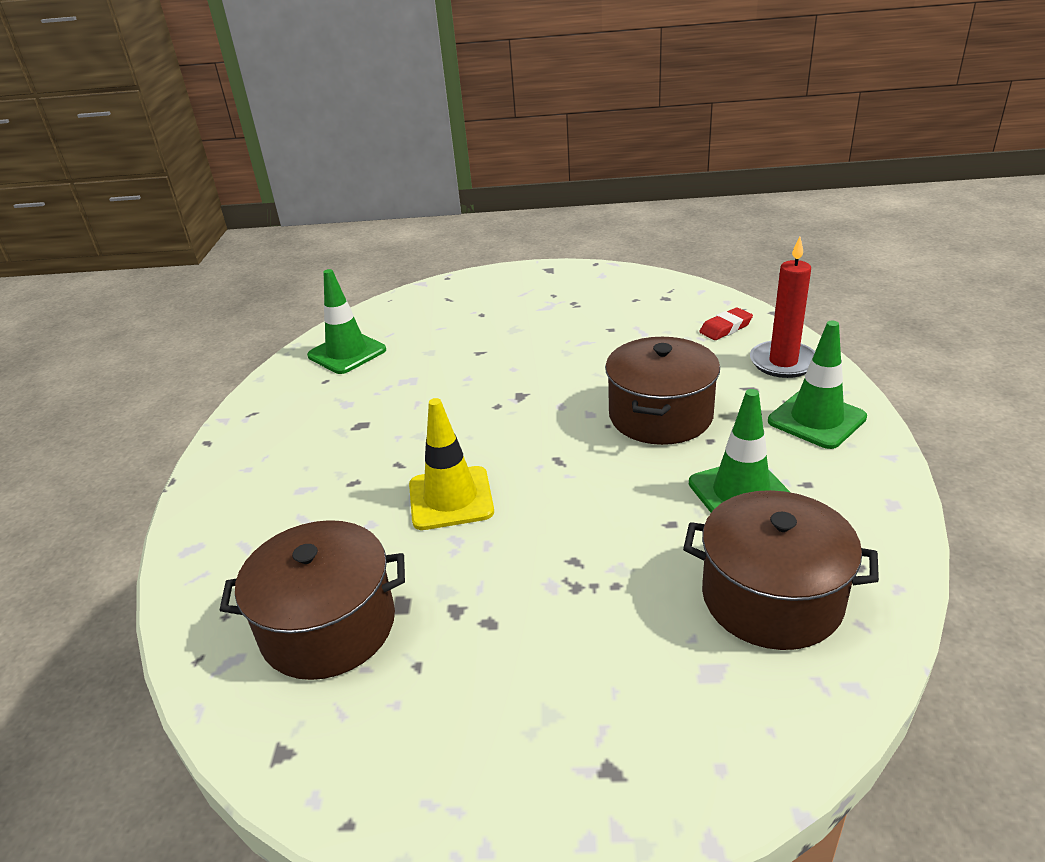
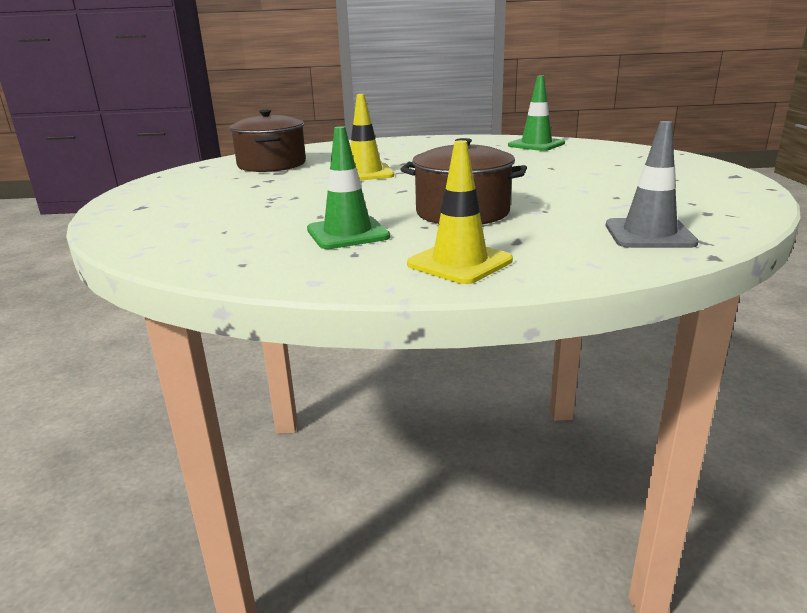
camera: 85 degrees right, 10 degrees down
brown pot [683,490,879,650] -> none
red eraser [699,307,753,340] -> grey traffic cone [606,121,699,248]
red candle [750,237,815,378] -> none
green traffic cone [768,321,867,449] -> yellow traffic cone [407,140,513,284]

